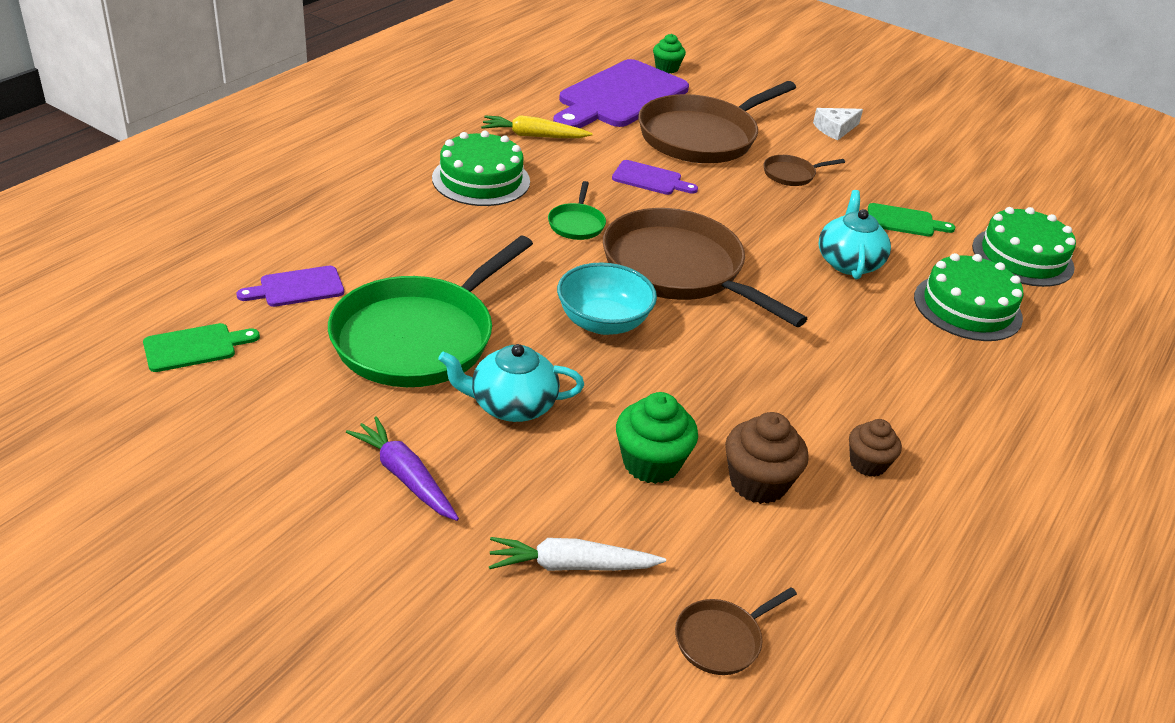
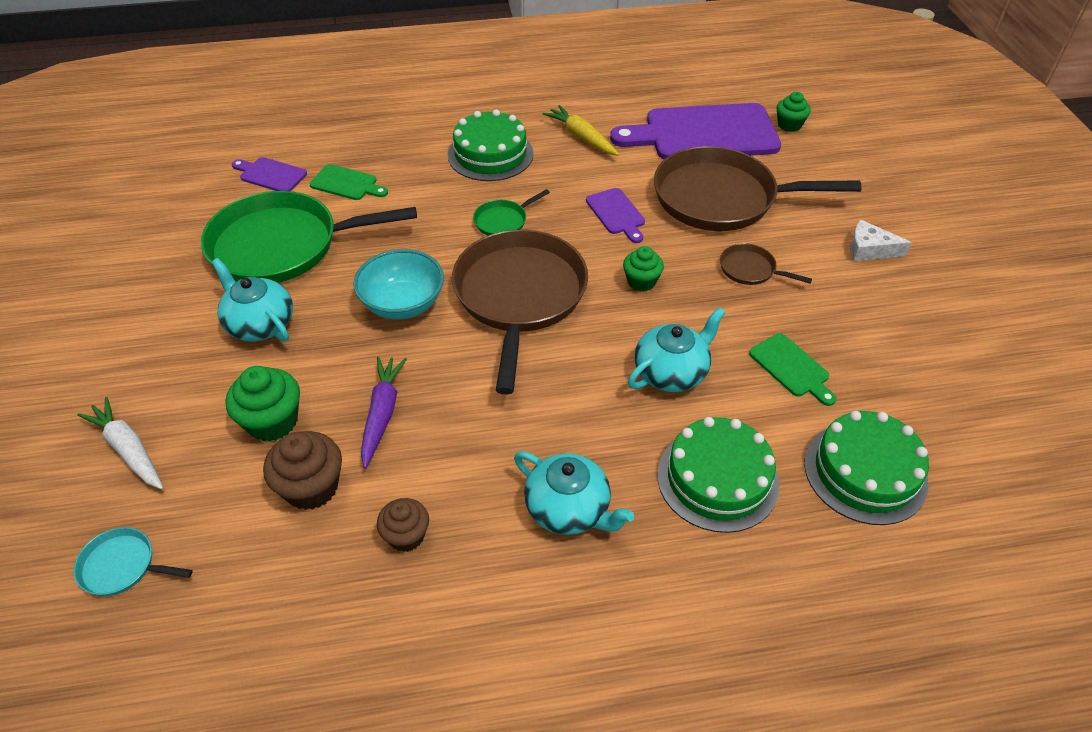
camera: 50 degrees right, 10 degrees up
green cutting board [143,323,260,372] -> green cutting board moved to [309,164,388,200]
purple carrot [346,416,459,521] -> purple carrot moved to [361,357,407,469]
brown pan [675,587,797,675] -> turquoise pan [73,527,193,596]
none -> turquoise teapot [514,451,634,535]
none -> green cupcake [623,246,664,292]

